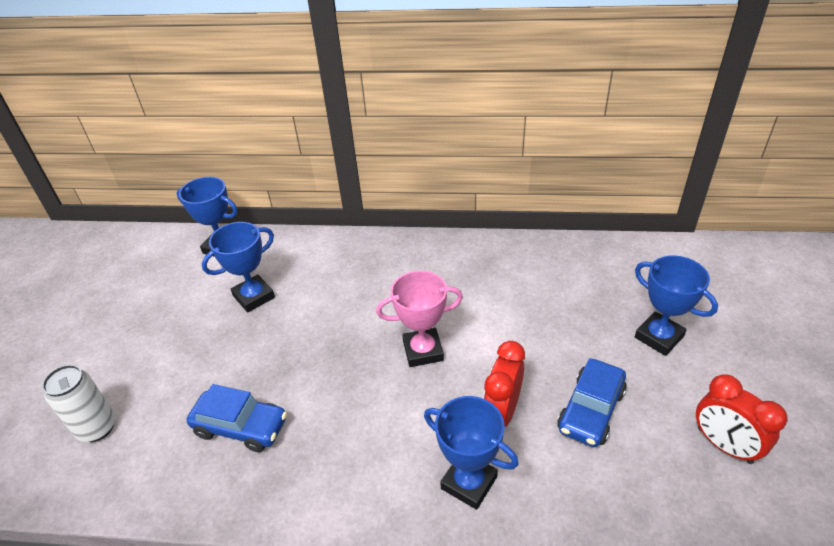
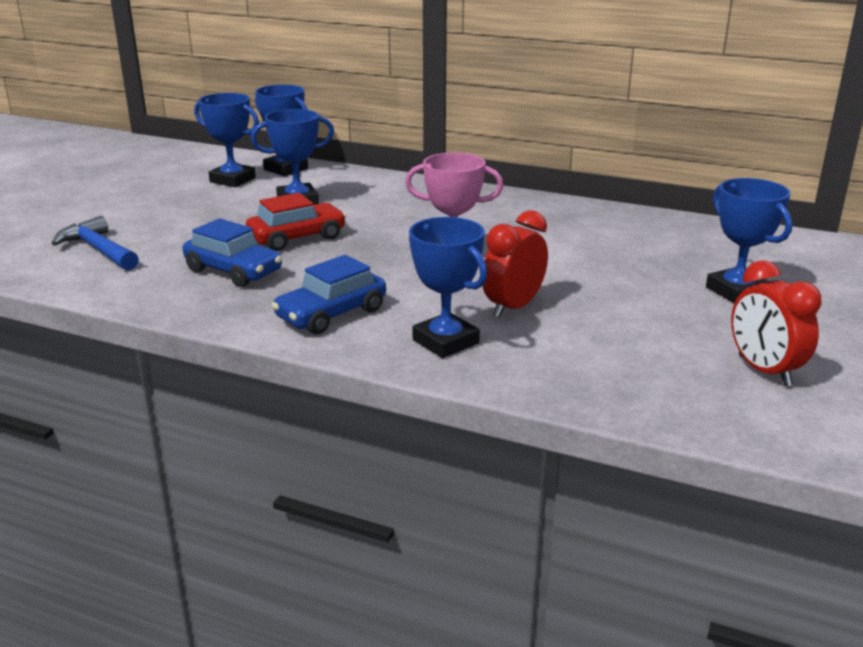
camera: 15 degrees right, 15 degrees down
white can [42,365,115,442] -> blue hammer [51,216,139,271]
blue car [557,358,627,447] -> blue car moved to [272,255,386,335]
none -> blue trophy [194,93,259,187]
none -> red car [246,193,346,251]

